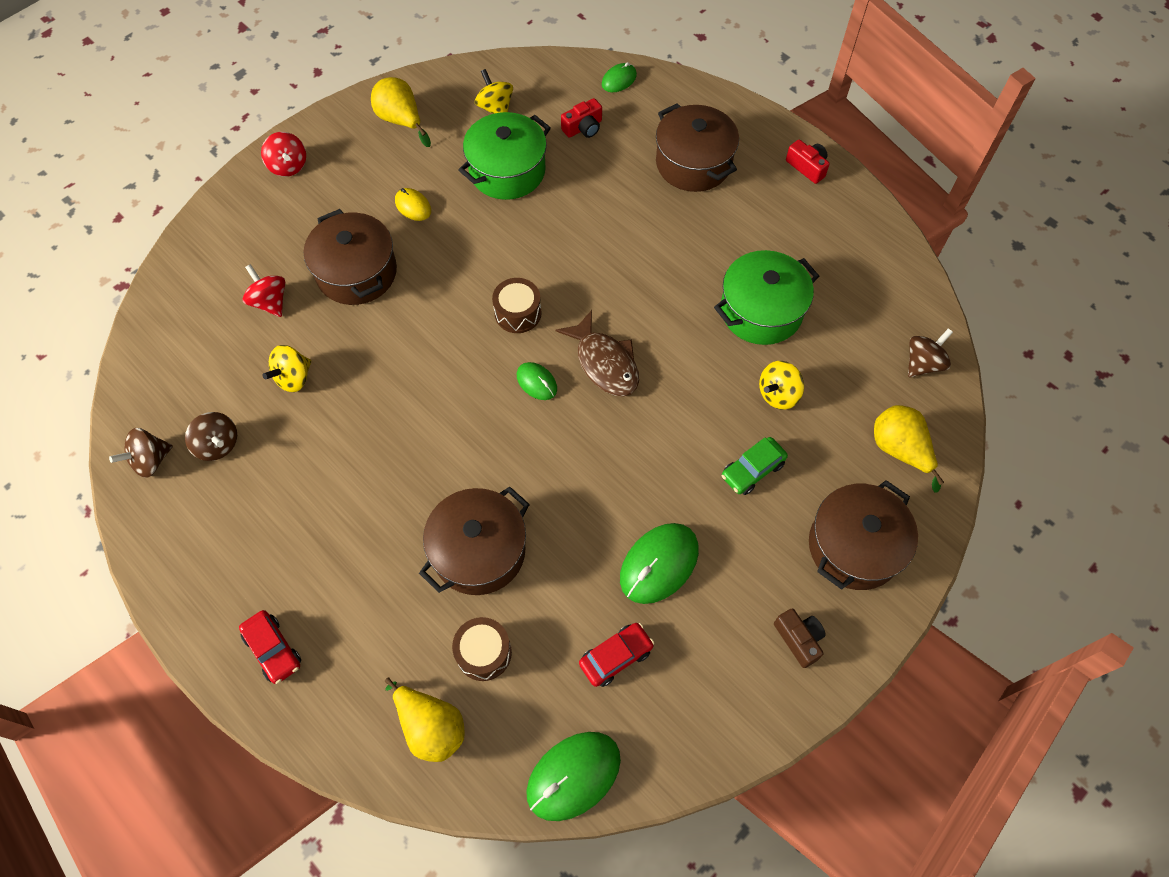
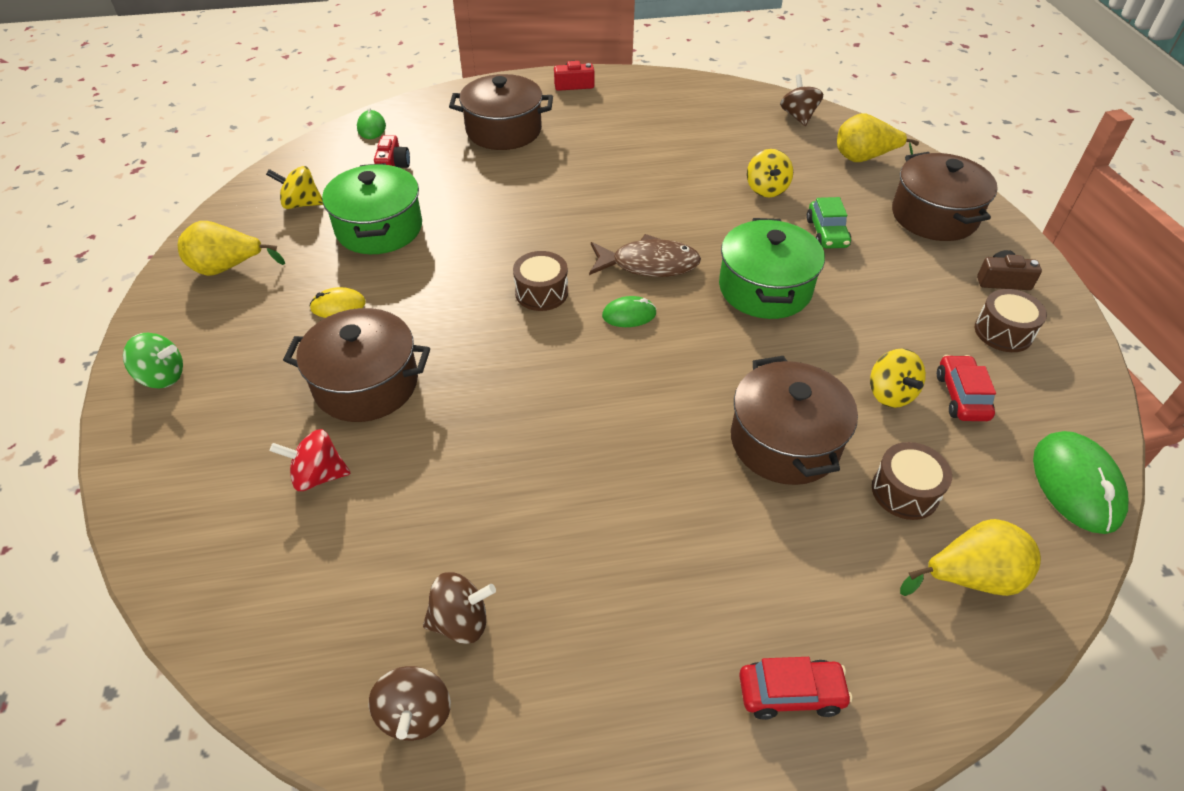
camera: 55 degrees left, 15 degrees down
red spinning top [261,132,306,177] -> green spinning top [123,333,183,388]
yellow spinning top [263,345,311,392] -> yellow spinning top moved to [870,348,926,408]
green mouse [620,523,699,604] -> none
green pot [714,250,819,345] -> green pot moved to [719,218,825,319]
none -> brown drum [975,289,1047,352]

